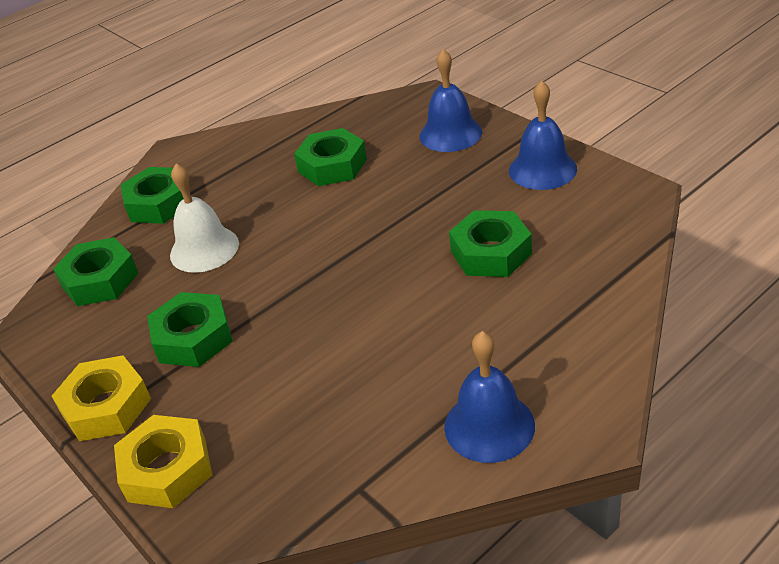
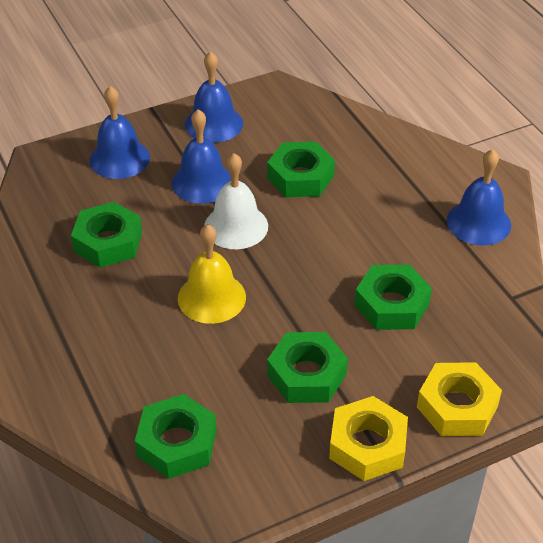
camera: 80 degrees left, 5 degrees up
green nut [121,167,184,224] -> green nut moved to [355,264,432,330]
white bell [170,164,239,273] -> white bell moved to [204,153,268,249]
none -> blue bell [172,109,231,204]
none -> yellow bell [178,224,246,324]

